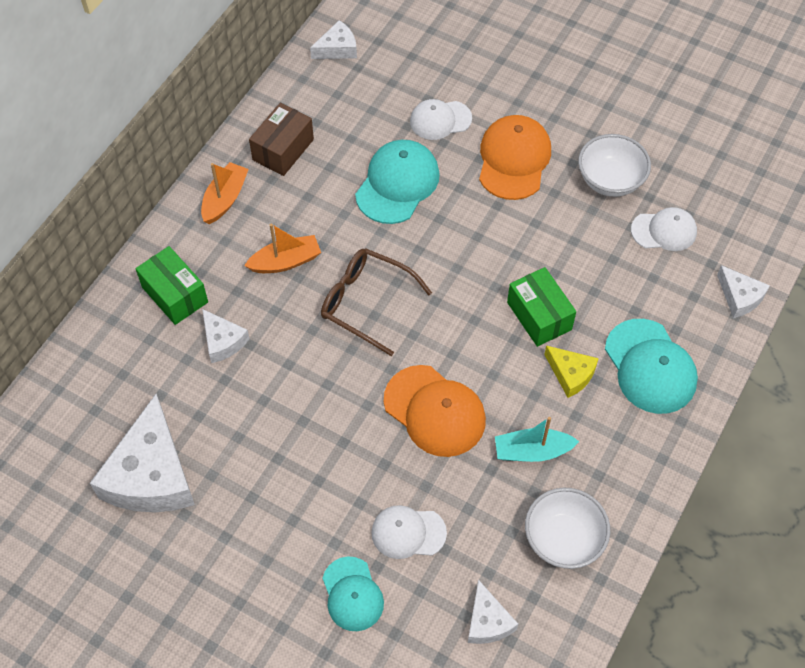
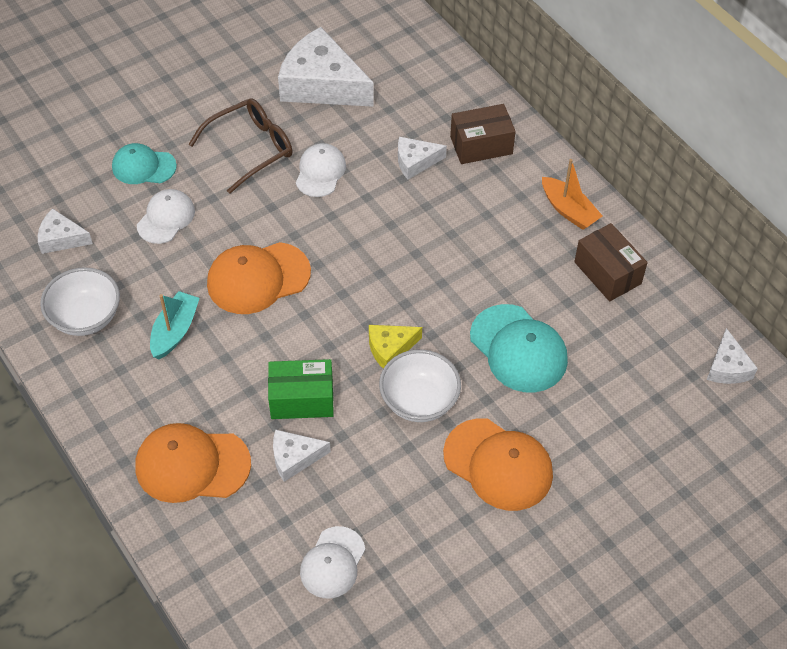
camera: 115 degrees right, 5 degrees down
green box [135,246,208,325] -> brown box [450,104,516,164]
orange boat [244,224,321,273] -> none
brown glasses [321,249,432,356] -> brown glasses moved to [188,98,292,194]
white cap [410,99,472,140] -> white cap moved to [296,143,346,197]
yellow cheese [544,345,599,398] -> yellow cheese moved to [369,325,422,368]
white bowl [578,134,651,197] -> white bowl moved to [379,349,461,422]
turquoise cap [605,319,698,414] -> orange cap [135,423,251,503]
white cheese [717,265,770,318] -> white cheese moved to [273,430,331,482]

